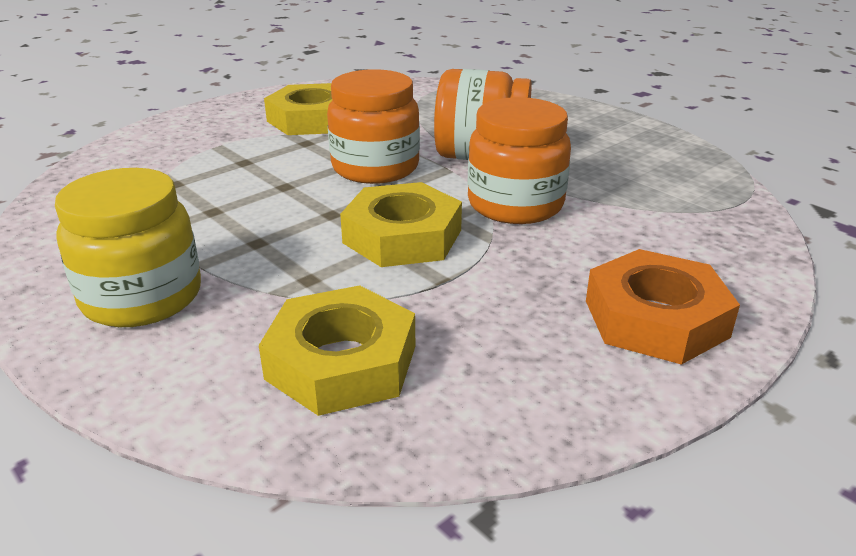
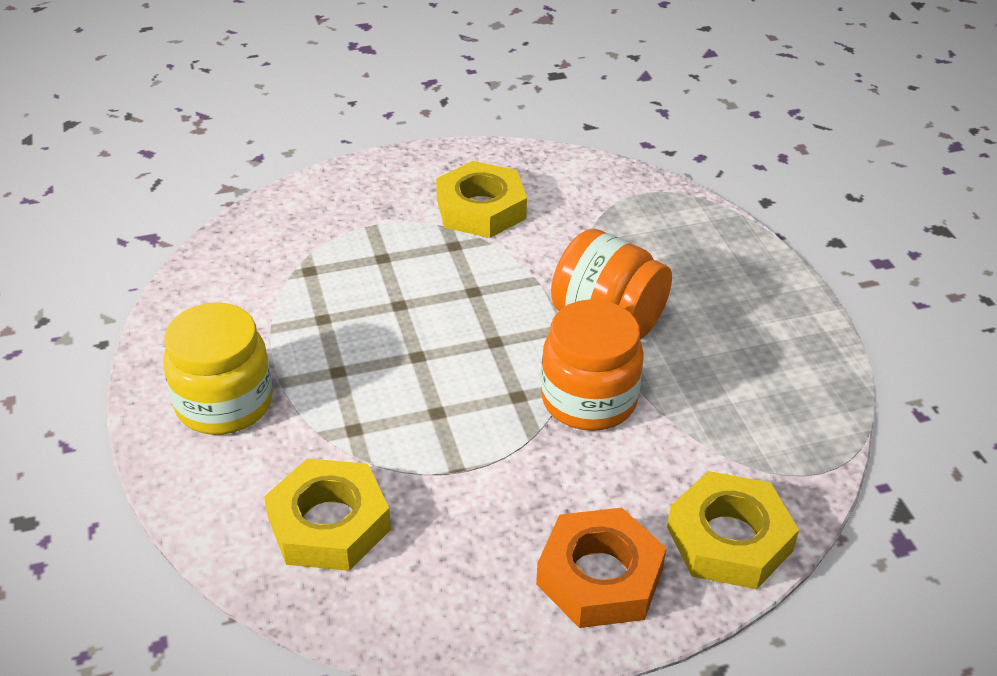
camera: 25 degrees right, 10 degrees up
orange jar [327,69,420,184] -> none
yellow nut [340,182,462,267] -> yellow nut moved to [667,471,799,589]

